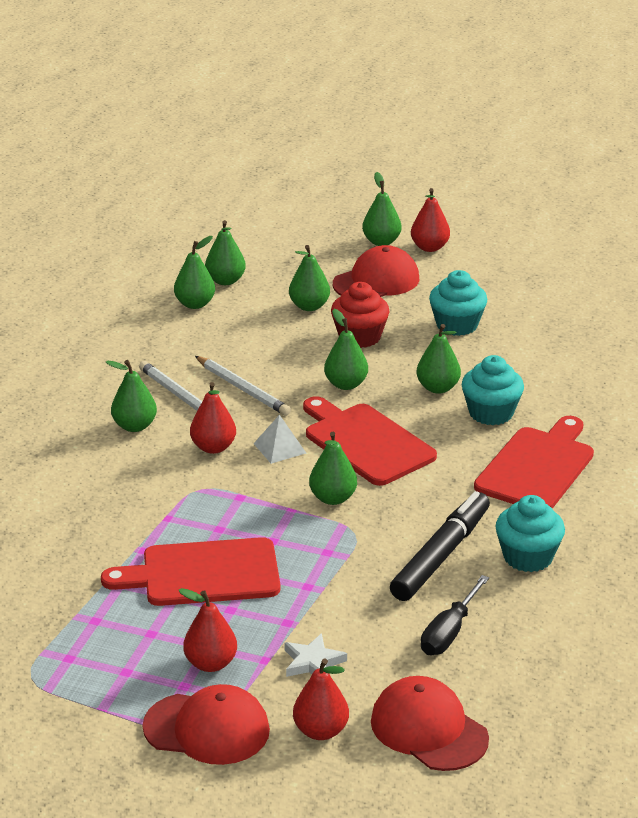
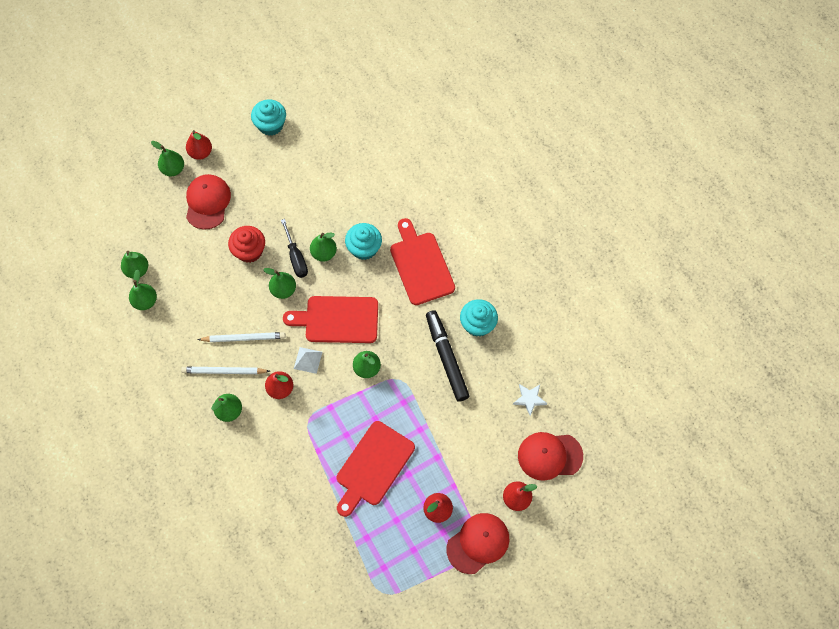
camera: 50 degrees left, 35 degrees up
white star [284,633,347,677] -> white star moved to [513,384,547,416]
green pear [289,245,330,311] -> none
black screwdriver [421,575,489,655] -> black screwdriver moved to [281,219,308,278]
turquoise cupcake [429,270,487,336] -> turquoise cupcake moved to [251,99,286,136]

